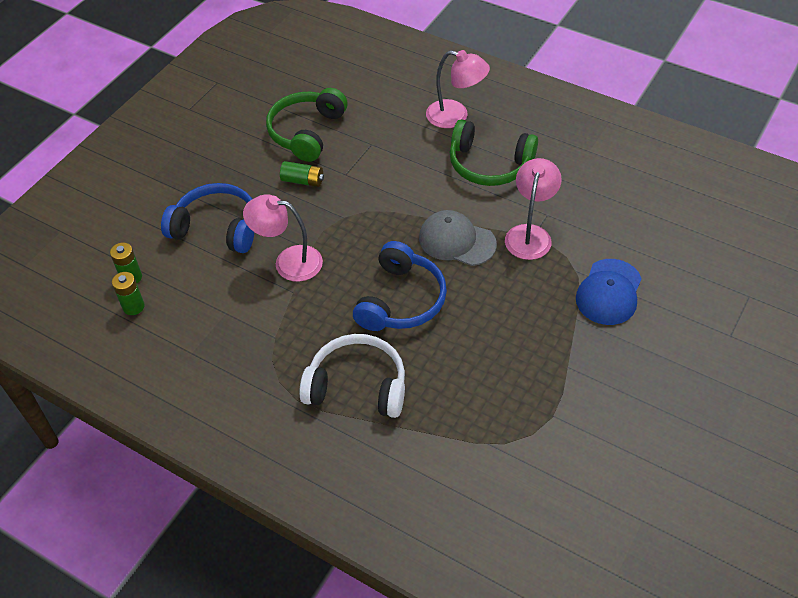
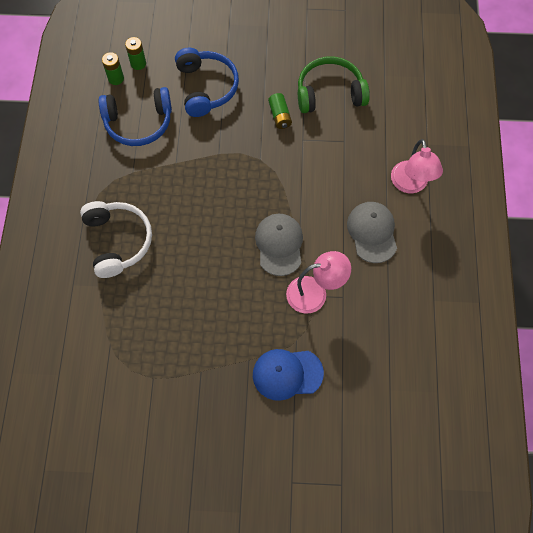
camera: 60 degrees right, 15 degrees up
pink lamp [243,194,323,282] -> none
blue headphones [353,241,447,331] -> blue headphones moved to [99,87,172,146]
green headphones [450,119,538,186] -> grey cap [347,202,397,263]

